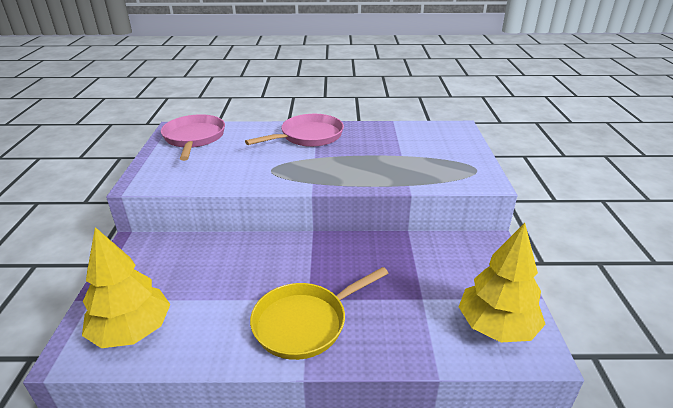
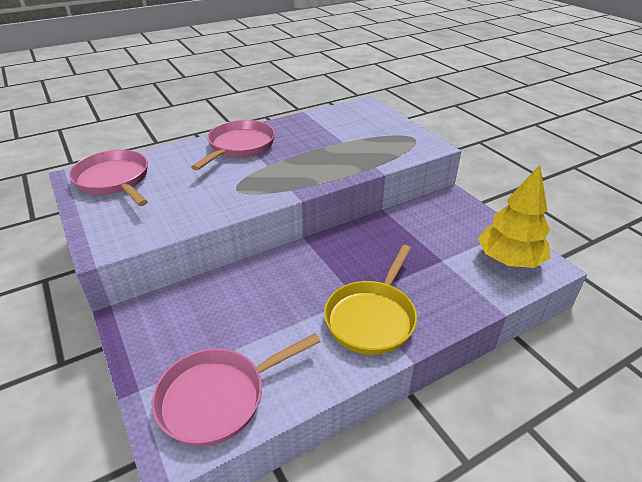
camera: 30 degrees left, 5 degrees up
yellow tree [82,227,171,348] -> pink pan [152,333,321,446]

